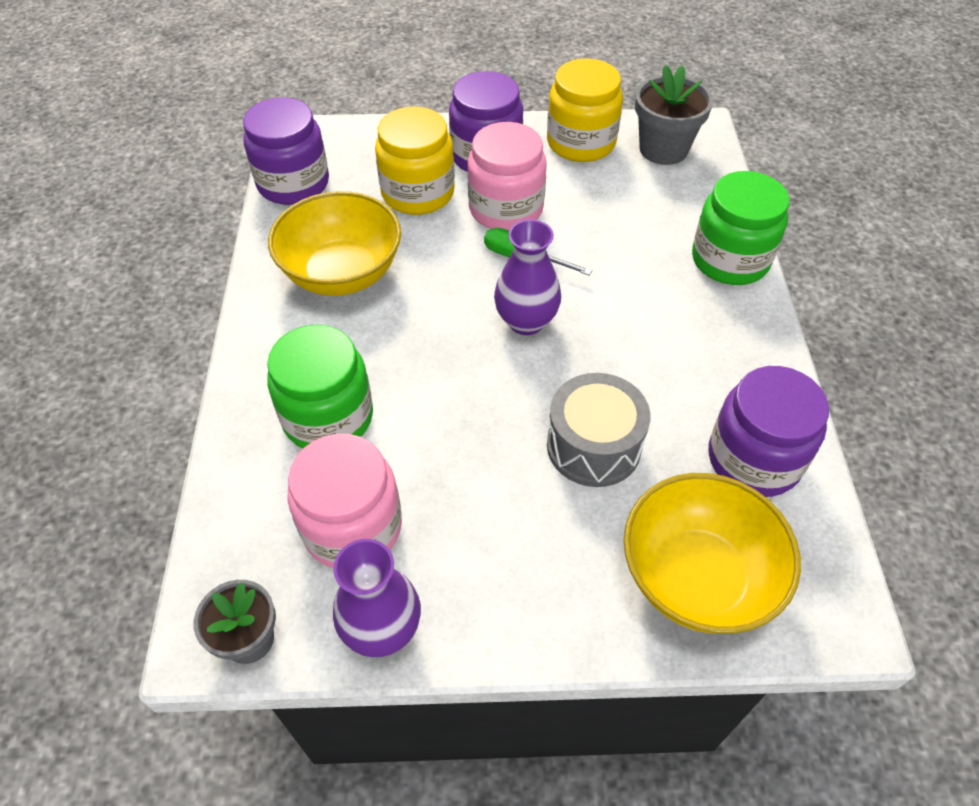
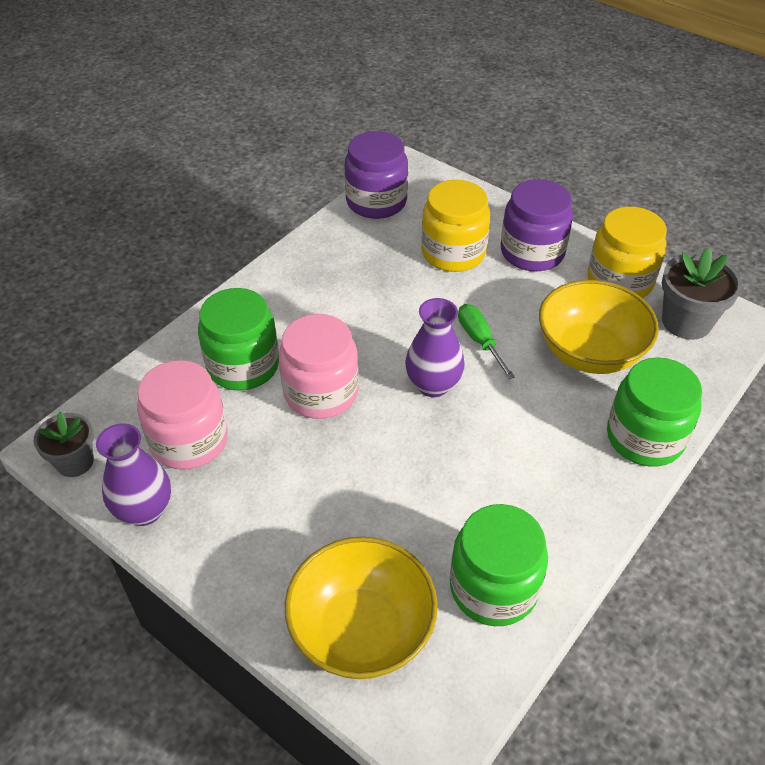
camera: 40 degrees right, 5 degrees down
yellow bowl [268,191,401,296] -> yellow bowl moved to [539,280,659,374]
pink jar [467,122,547,230] -> pink jar moved to [279,314,359,419]
grey drum [547,373,650,487] -> none
purple jar [709,366,829,497] -> green jar [450,504,548,626]

